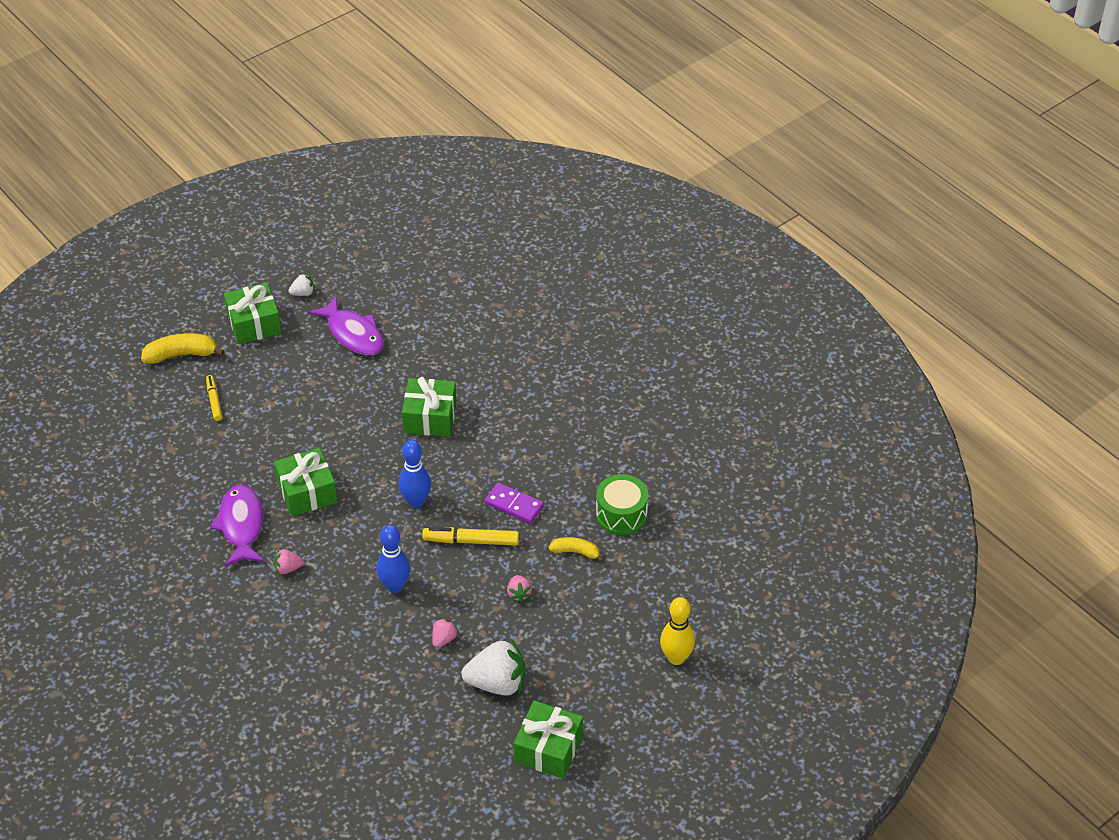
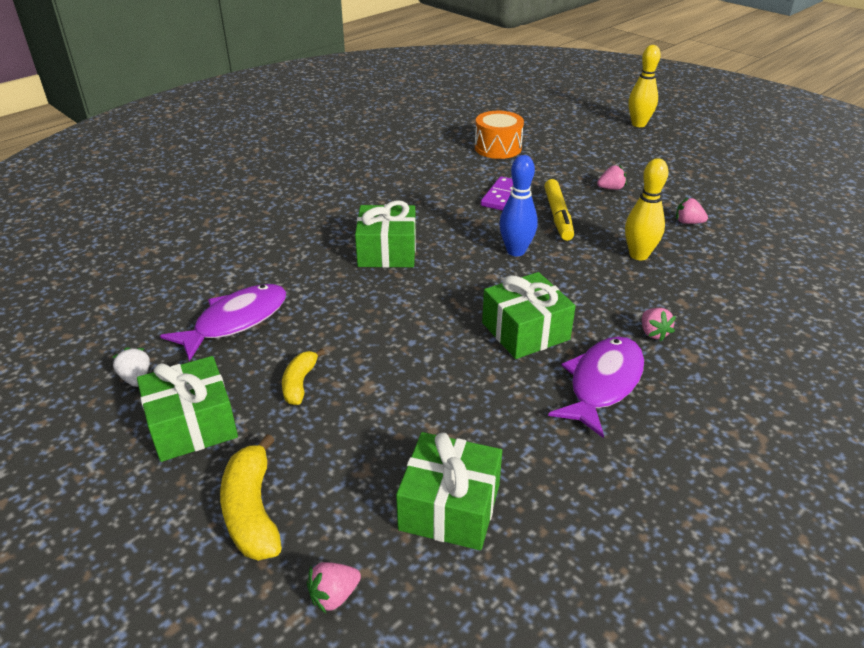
camera: 95 degrees left, 10 degrees down
yellow marker [206,375,222,421] -> none
purple fish [210,485,264,567] -> purple fish turned 135 degrees clockwise [548,336,644,438]
blue bowling pin [376,525,410,593] -> yellow bowling pin [625,158,668,260]
white strawberry [461,638,525,696] -> none
green gift [514,700,583,779] -> green gift moved to [396,432,502,550]
yellow banana [549,537,603,562] -> yellow banana moved to [282,349,325,405]
green drum [596,474,648,535] -> orange drum [475,111,524,159]
none -> pink strawberry [307,562,361,613]

